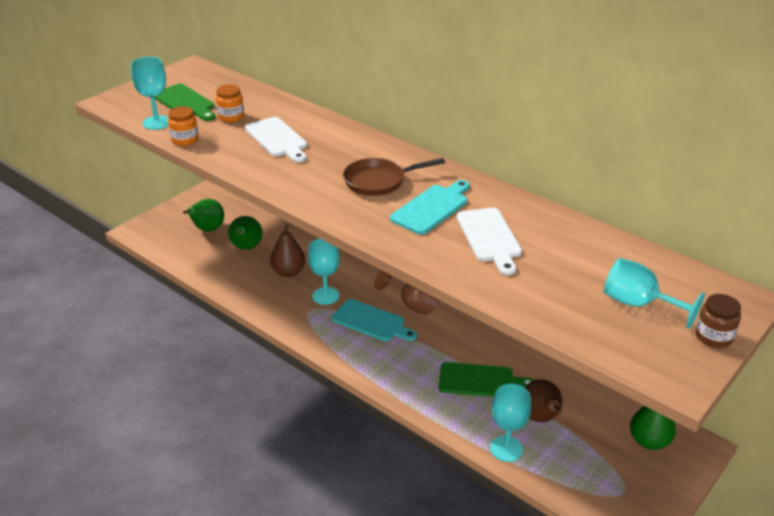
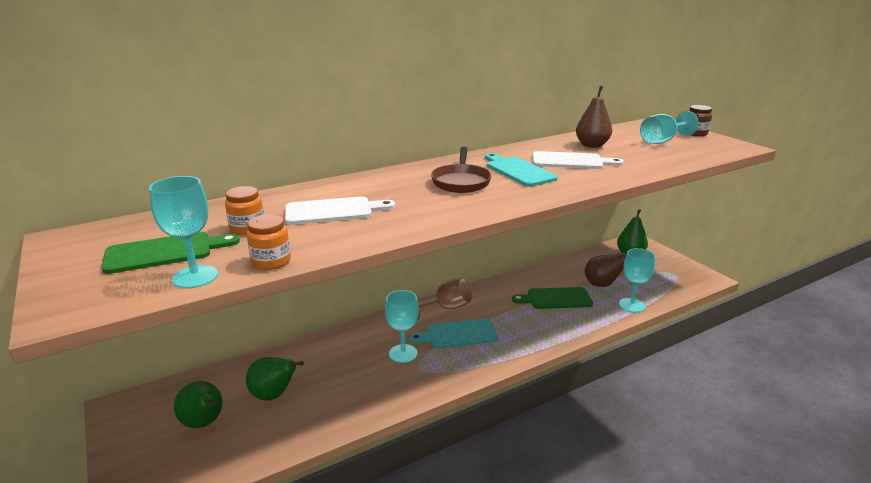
camera: 70 degrees left, 10 degrees down
brown pear [270,224,305,277] -> brown pear moved to [576,86,612,148]
turquoise cutting board [332,299,417,341] -> turquoise cutting board turned 150 degrees counterclockwise [409,319,498,348]
green cutting board [439,362,534,397] -> green cutting board turned 120 degrees counterclockwise [512,287,593,309]

